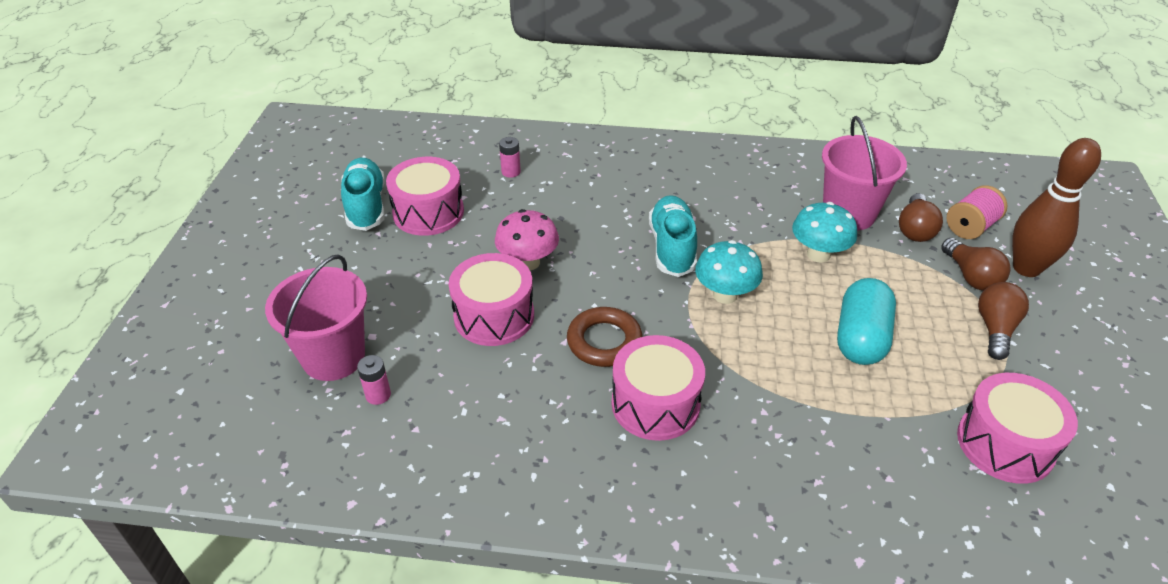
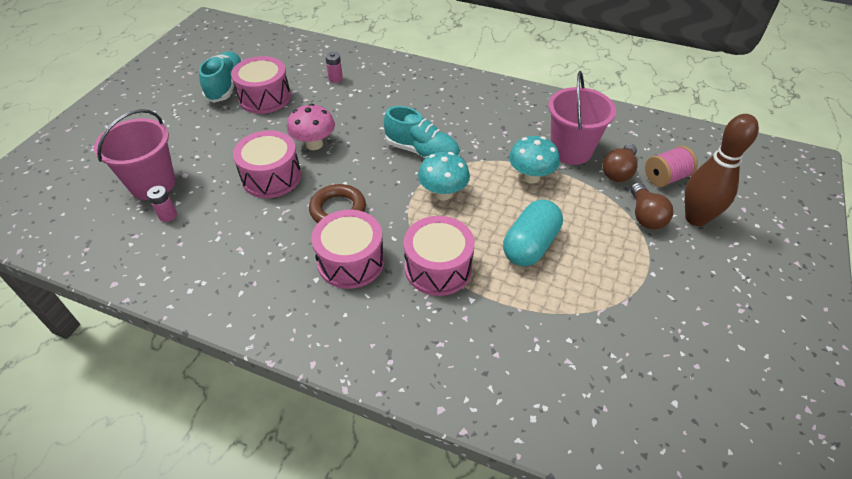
camera: 15 degrees right, 5 degrees up
turquoise shoe [649,195,697,277] -> turquoise shoe turned 105 degrees clockwise [384,106,460,159]
pink drum [957,373,1078,484] -> pink drum moved to [404,216,475,296]
brown light bulb [978,282,1029,360] -> none

